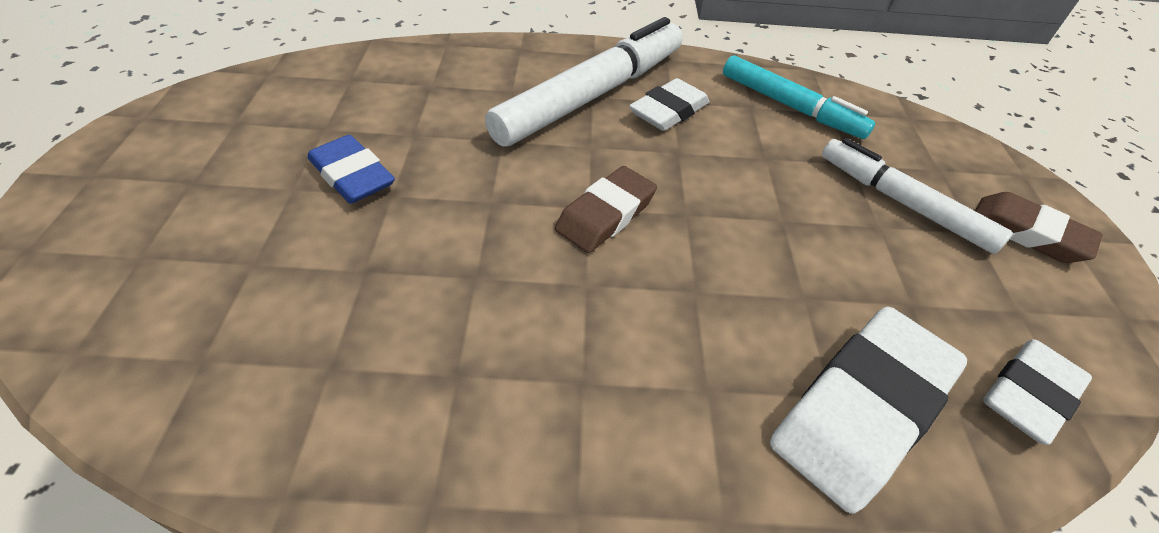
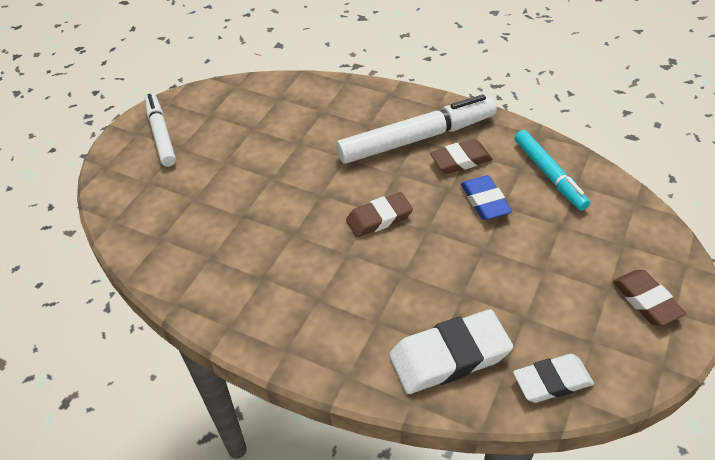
camera: 30 degrees right, 0 degrees up
blue eraser [307,135,395,204] -> blue eraser moved to [461,175,512,220]
white eraser [629,78,709,131] -> brown eraser [430,139,492,174]
white marker [822,138,1013,254] -> white marker moved to [145,94,176,167]

